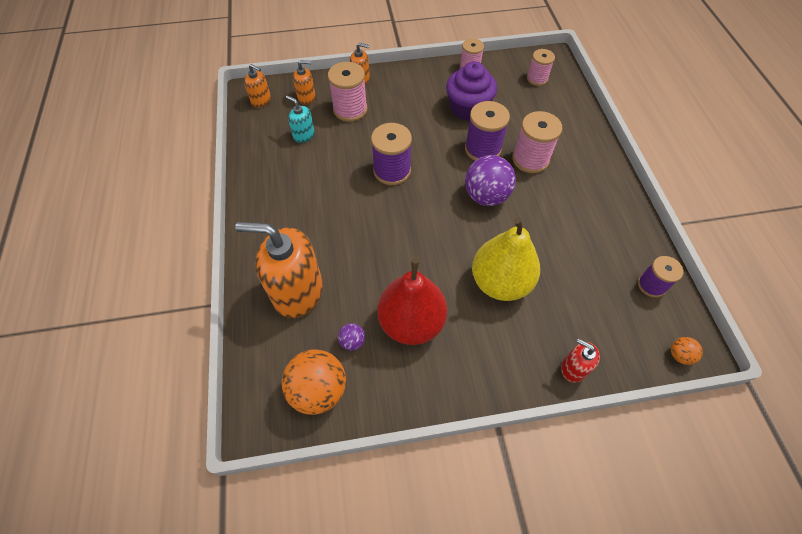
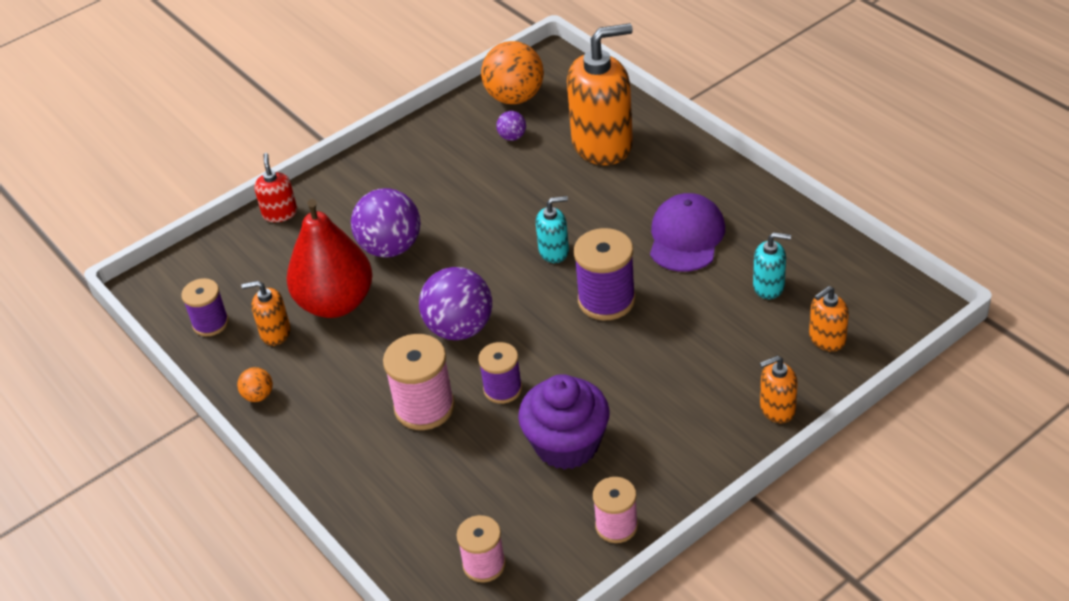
camera: 155 degrees right, 15 degrees down
orange soap dispenser [244,64,271,108] -> orange soap dispenser moved to [241,281,291,346]
pink spool [328,62,367,122] -> none
red pear [377,259,447,345] -> red pear moved to [287,199,373,318]
purple spool [465,101,510,161] -> purple spool [478,342,522,404], size x0.64
yellow pear [472,217,540,301] -> purple ball [351,188,420,258]
red soap dispenser [561,338,600,383] -> red soap dispenser turned 105 degrees counterclockwise [254,153,297,222]
orange ball [671,337,703,365] -> orange ball moved to [237,367,273,402]
none -> turquoise soap dispenser [536,196,569,263]
none -> purple cap [650,193,725,272]

